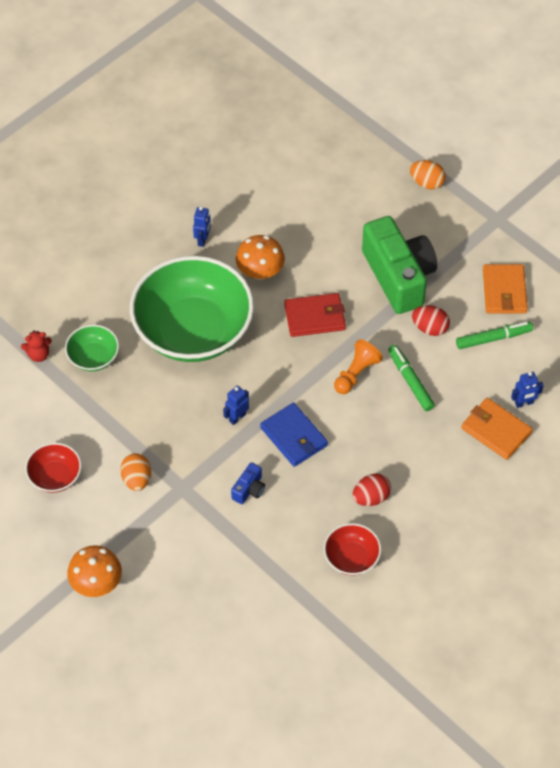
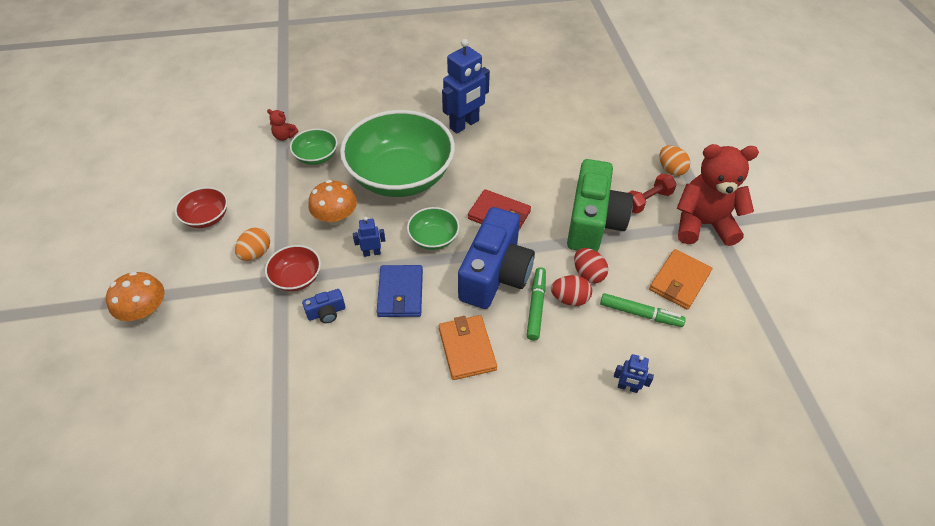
camera: 35 degrees right, 5 degrees down
blue robot [193,207,211,247] -> blue robot [442,39,490,133], size x2.11
orange mushroom [236,235,285,280] -> orange mushroom moved to [308,180,357,225]
red bowl [324,523,381,575] -> red bowl moved to [265,245,321,291]
orange pawn [334,339,383,394] -> blue camera [458,207,535,309]
red egg [353,473,391,506] -> red egg moved to [551,275,592,306]
orange wallet [461,398,533,460] -> orange wallet moved to [439,315,497,380]
none -> green bowl [407,207,460,250]
none -> red dumbbell [628,174,677,214]
none -> red teddy bear [677,144,759,246]

